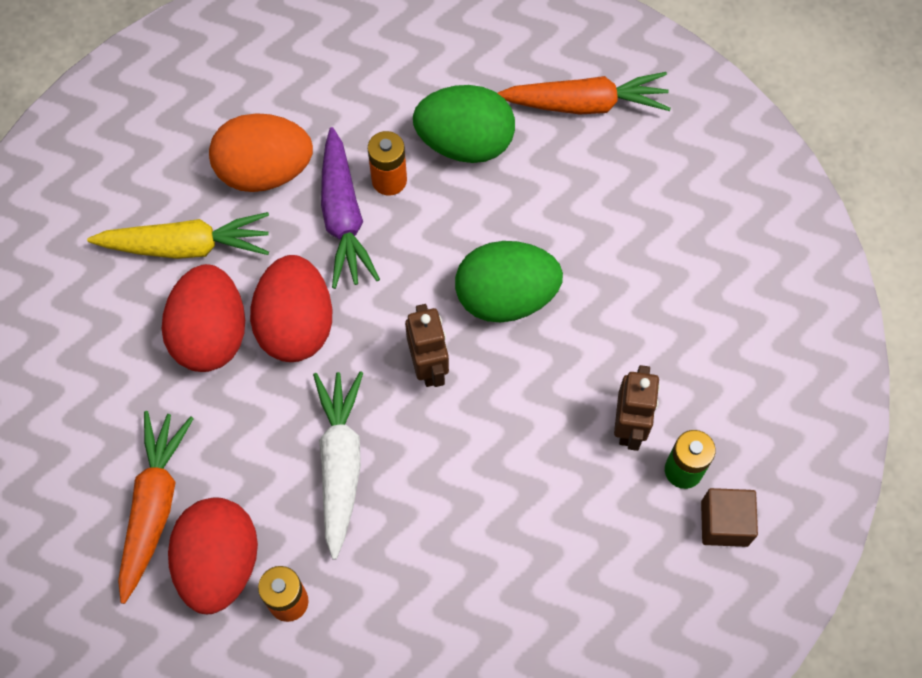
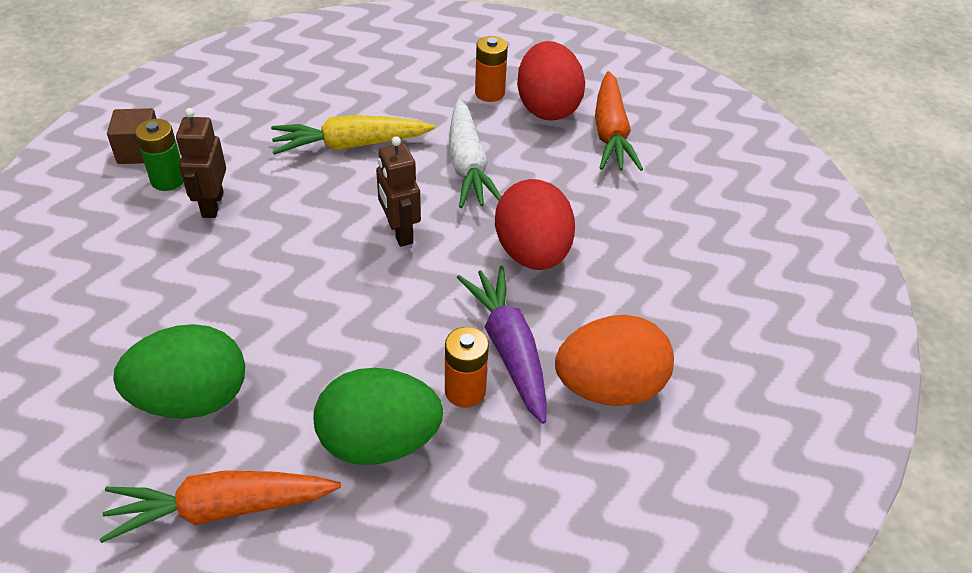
camera: 170 degrees right, 20 degrees down
yellow carrot [87,212,269,259] -> yellow carrot moved to [271,115,435,155]
red egg [162,264,245,372] -> none
green egg [455,241,563,322] -> green egg moved to [113,324,245,419]

